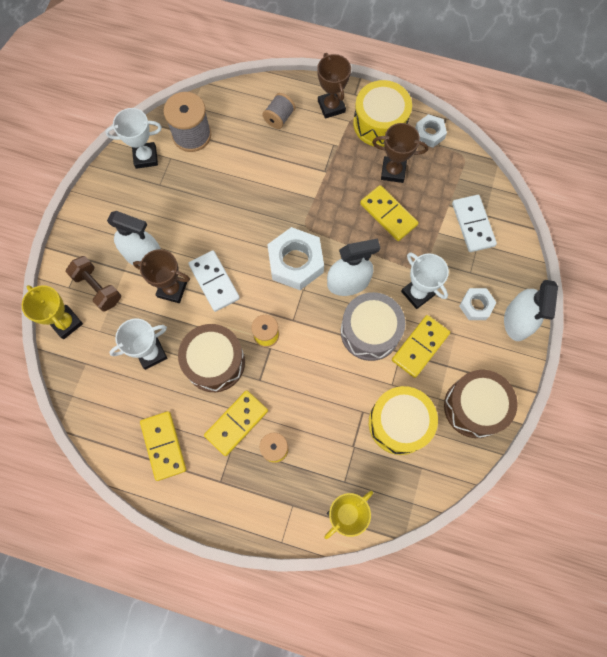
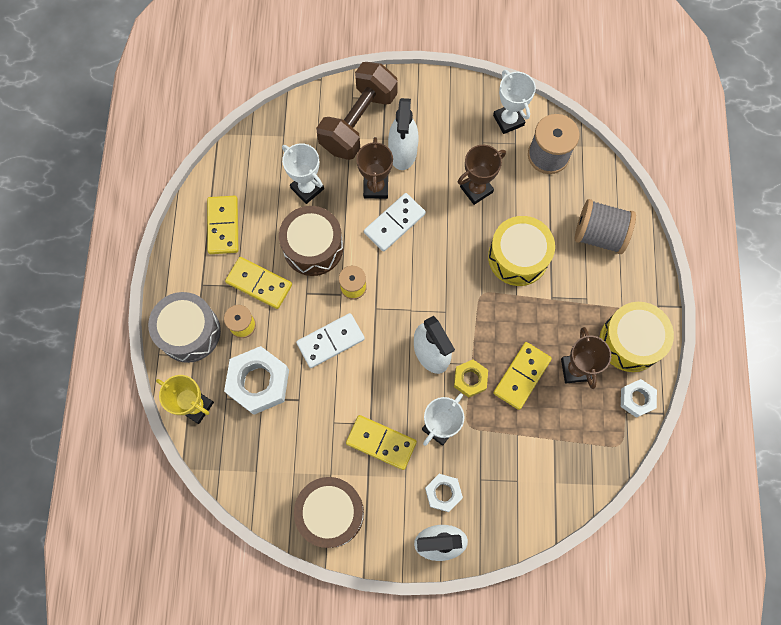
camera: 75 degrees right, 0 degrees up
yellow trophy [22,285,83,339] -> none
brown dumbbell [66,256,121,311] -> brown dumbbell [316,62,398,160], size x1.70
yellow domino [140,411,186,481] -> yellow domino turned 60 degrees counterclockwise [207,196,238,254]
grey spool [262,93,295,129] -> grey spool [575,199,636,254], size x1.68
white nut [267,227,324,290] -> white nut moved to [224,346,289,415]
brown trophy [317,53,351,119] -> brown trophy moved to [458,145,506,205]
grey drum [341,292,405,361] -> grey drum moved to [148,292,221,363]
yellow drum [369,386,438,455] -> yellow drum moved to [488,216,555,286]
white domino [452,195,497,252] -> white domino moved to [296,313,365,368]
none -> yellow nut [454,360,488,398]

